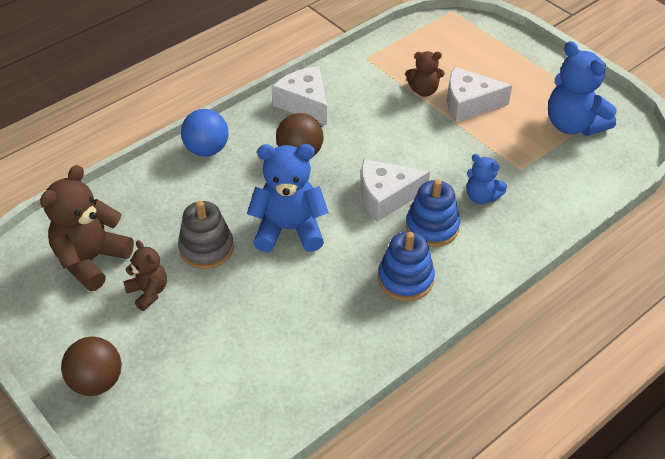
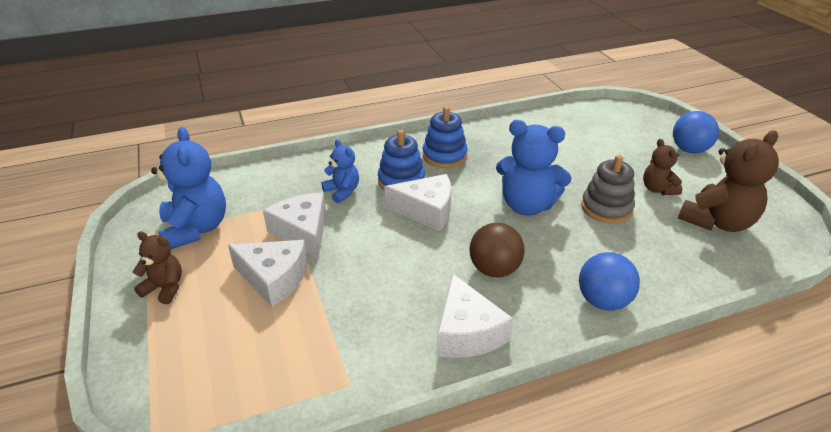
camera: 160 degrees left, 10 degrees down
brown ball [61,337,122,396] -> blue ball [673,111,719,154]
brown teddy bear [405,51,444,97] -> brown teddy bear moved to [133,231,182,304]
none -> white cheese [263,193,326,259]

